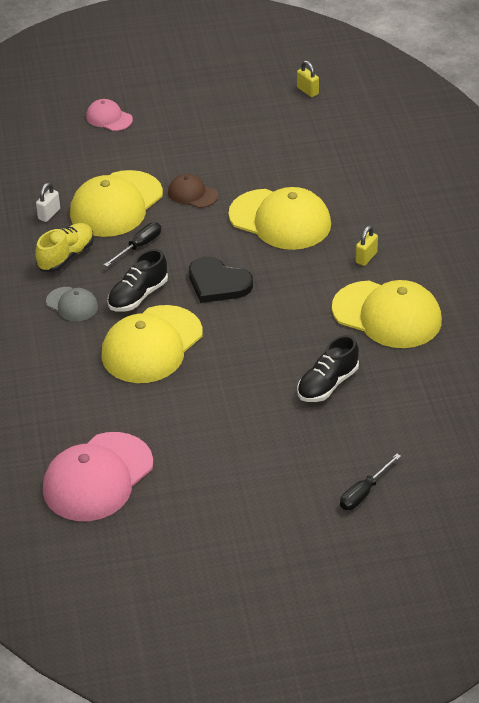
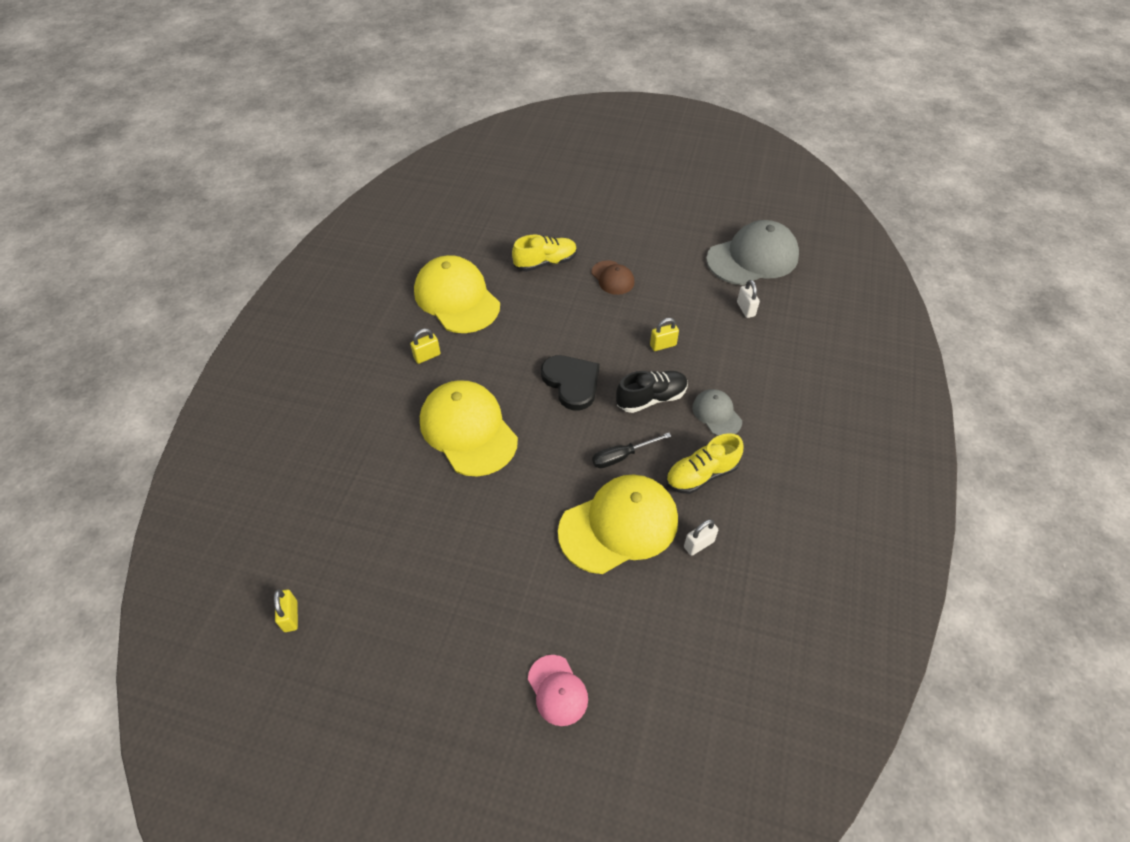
camera: 155 degrees left, 10 degrees up
pink cap [43,432,153,521] -> grey cap [706,220,799,285]
yellow cap [101,305,203,383] -> yellow padlock [650,318,679,351]
brown cap [168,174,218,208] -> brown cap moved to [591,260,634,295]
black shoe [297,335,359,402] -> yellow shoe [512,235,577,272]
black screwdriver [340,454,401,510] -> none
none -> white padlock [737,280,760,318]

